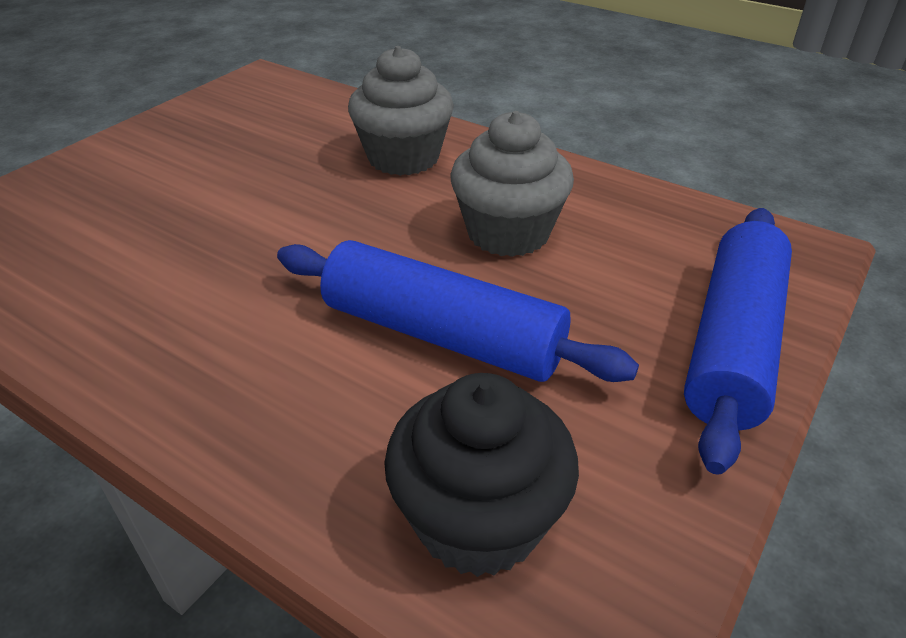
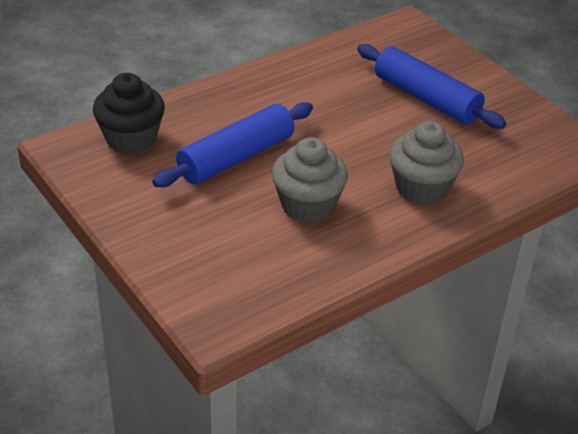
camera: 110 degrees right, 0 degrees up
blue rolling pin [684,208,792,475] -> blue rolling pin moved to [357,44,506,129]

